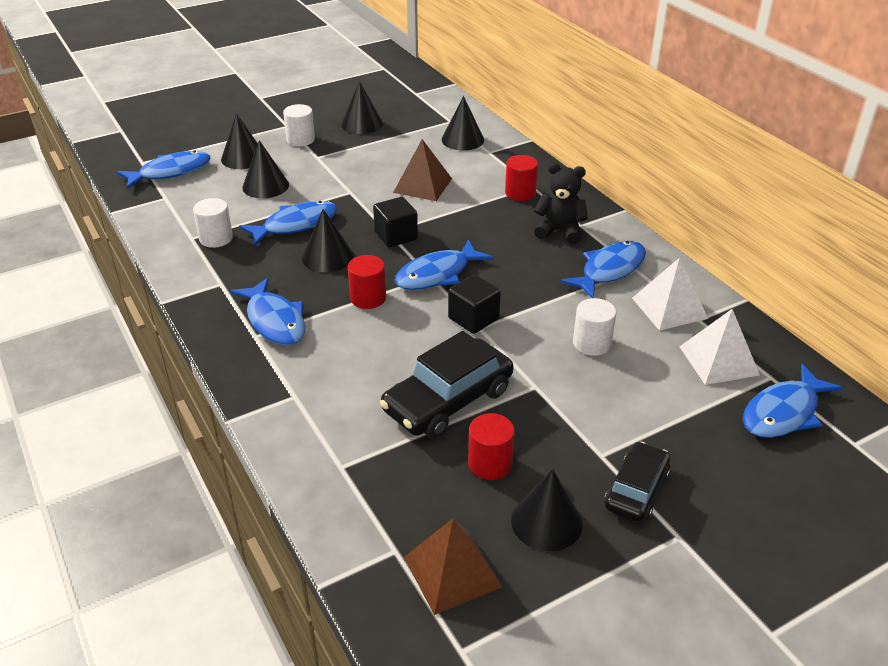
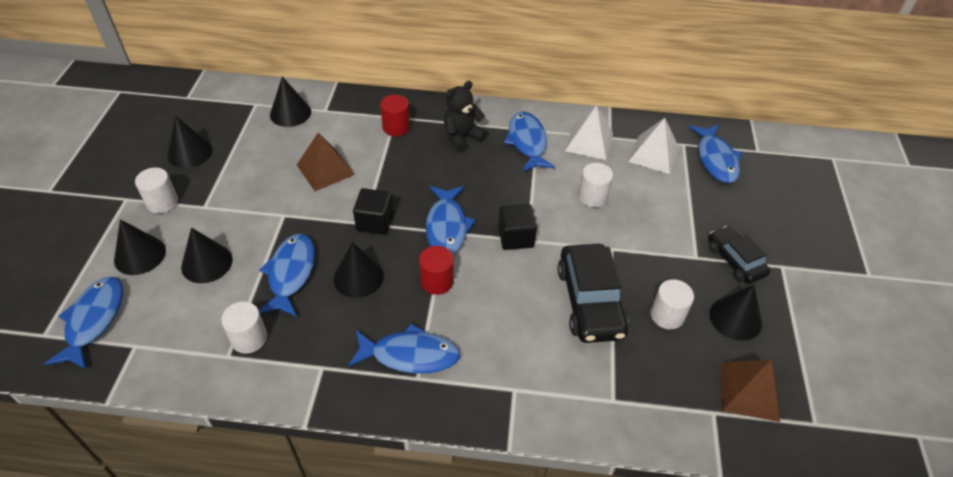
camera: 55 degrees left, 10 degrees up
red cylinder [468,413,515,480] -> white cylinder [650,279,694,330]

